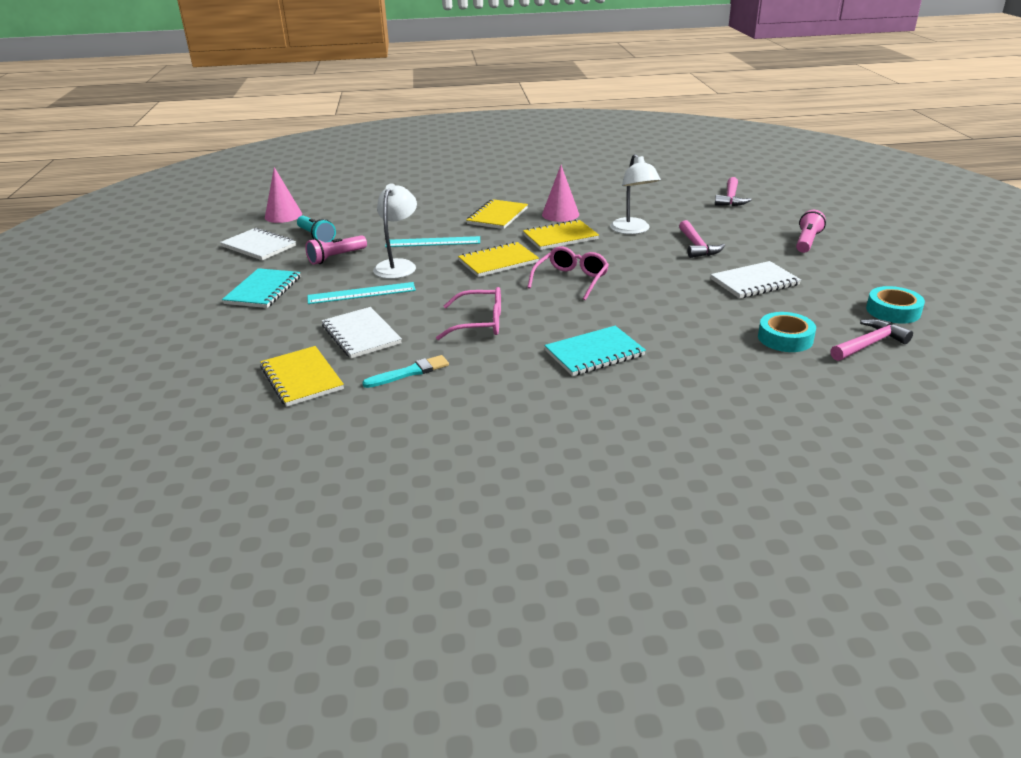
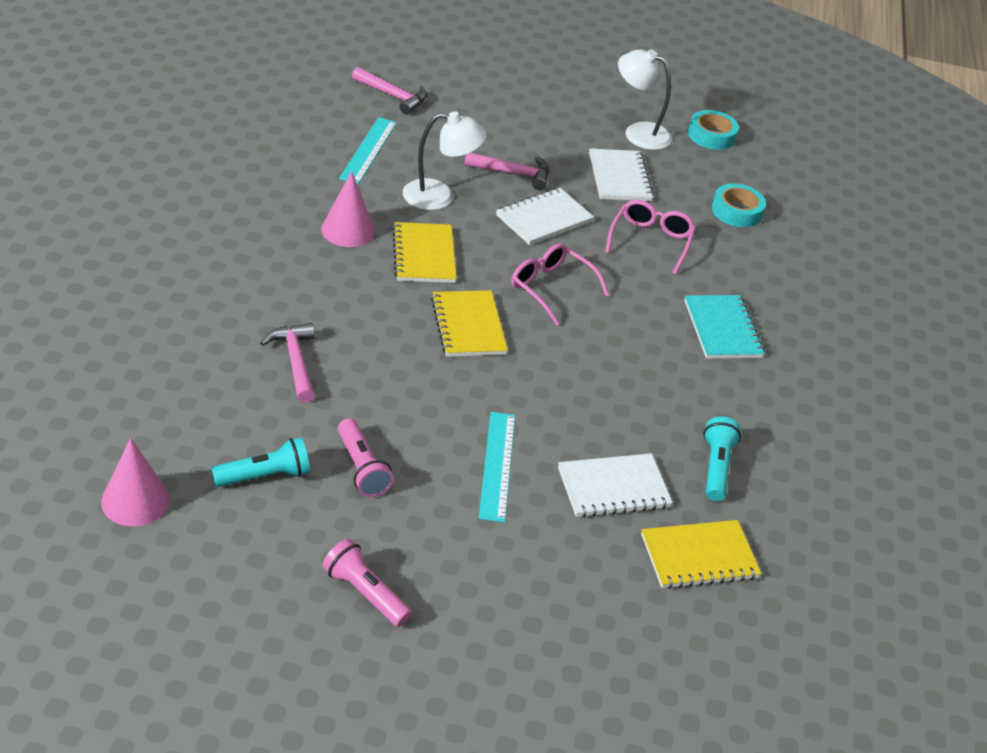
camera: 80 degrees left, 10 degrees up
white notebook [220,228,296,260] -> white notebook moved to [496,188,594,245]
turquoise notebook [222,268,301,308] -> none
turquoise brush [362,355,449,388] -> turquoise flashlight [703,417,741,501]
white lamp [373,183,417,279] -> white lamp moved to [618,49,672,150]
turquoise ruler [385,236,480,247] -> turquoise ruler moved to [339,117,397,184]
pink glasses [436,287,501,340] -> pink glasses moved to [605,200,696,275]
yellow notebook [466,199,528,229] -> none
pink flashlight [796,210,826,253] -> pink flashlight moved to [322,539,412,627]
pink hammer [830,319,913,361] -> pink hammer moved to [260,323,315,403]

